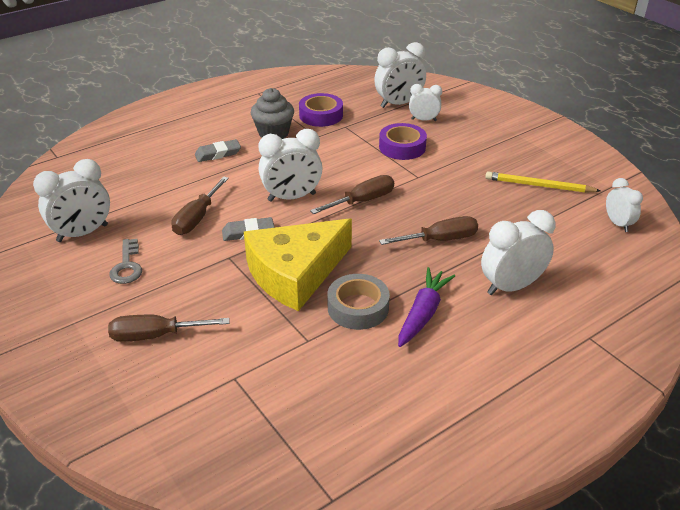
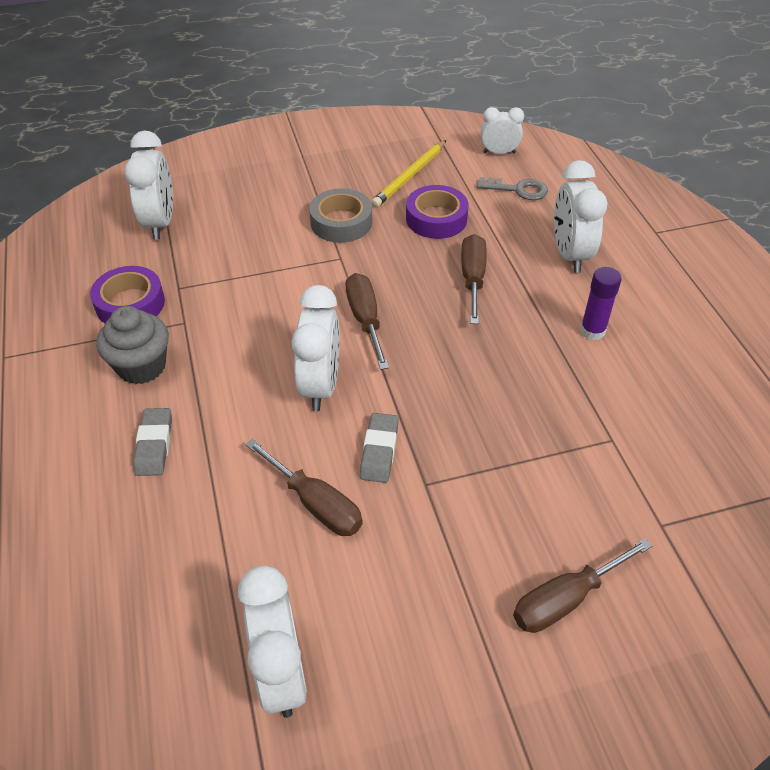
camera: 70 degrees left, 10 degrees up
brown screwdriver [108,315,229,342] -> brown screwdriver turned 45 degrees clockwise [513,538,652,633]
grey key [109,239,142,284] -> grey key moved to [477,177,548,200]
yellow cheese [244,219,352,311] -> none
grey tape [327,274,390,330] -> grey tape moved to [309,188,372,243]
purple tape [379,123,427,160] -> purple tape moved to [406,185,469,239]
purple carrot [398,267,455,347] -> purple glue stick [580,267,622,340]
white clock [409,84,442,121] -> none

